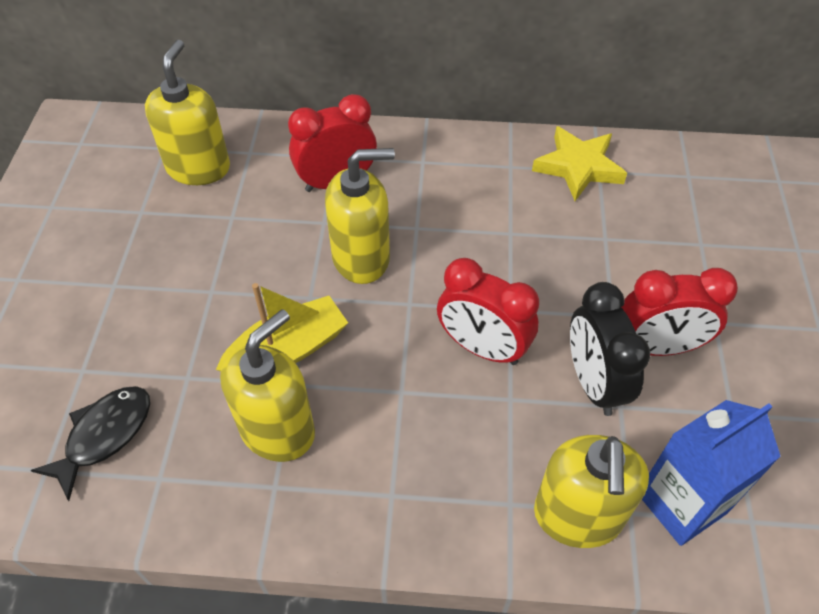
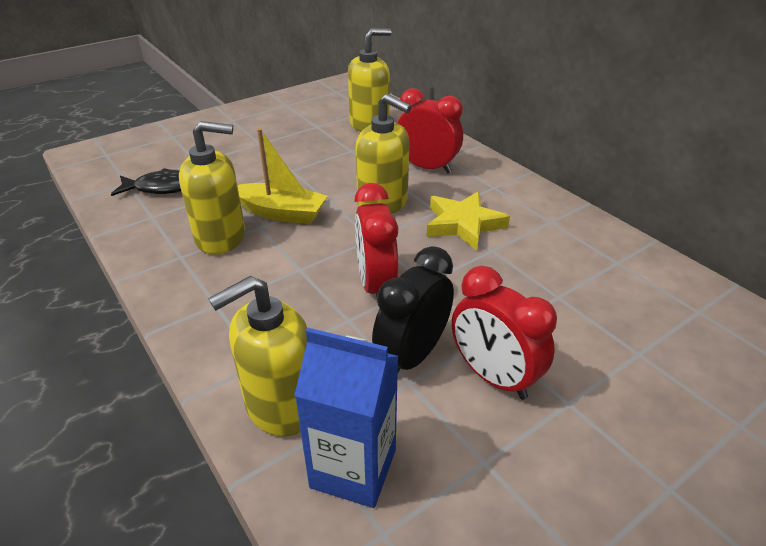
camera: 50 degrees right, 15 degrees down
yellow star [532,126,627,201] -> yellow star moved to [426,191,510,250]

